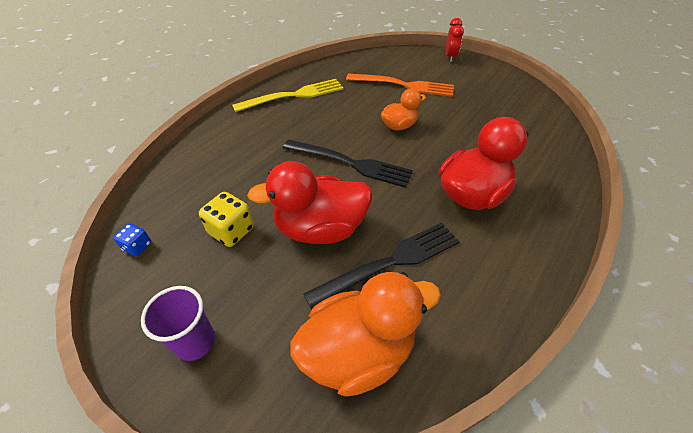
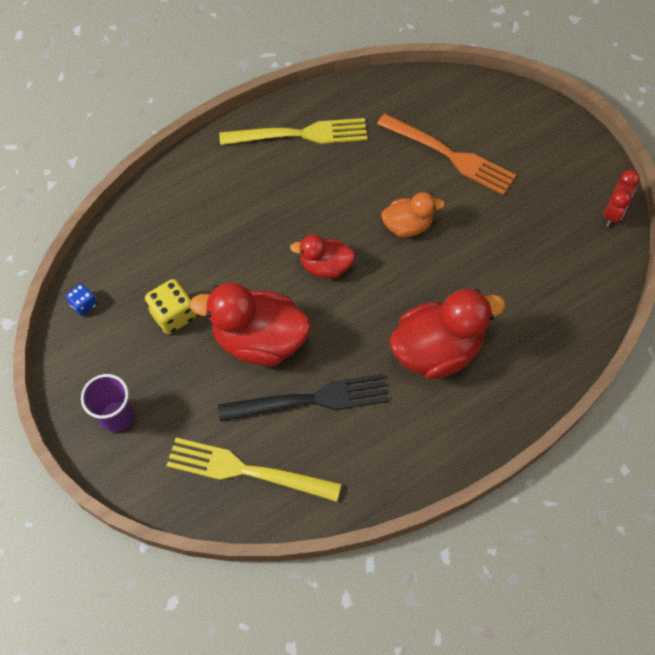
camera: 20 degrees right, 15 degrees up
black fork [283,139,413,188] -> red duck [290,234,355,279]
orange duck [290,272,441,397] -> yellow fork [166,438,341,502]
red clock [446,18,464,62] -> red clock moved to [603,170,640,227]

